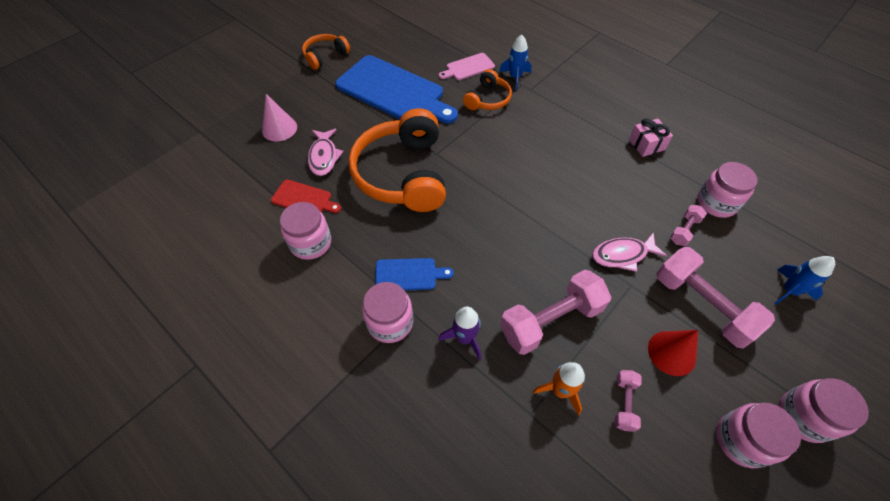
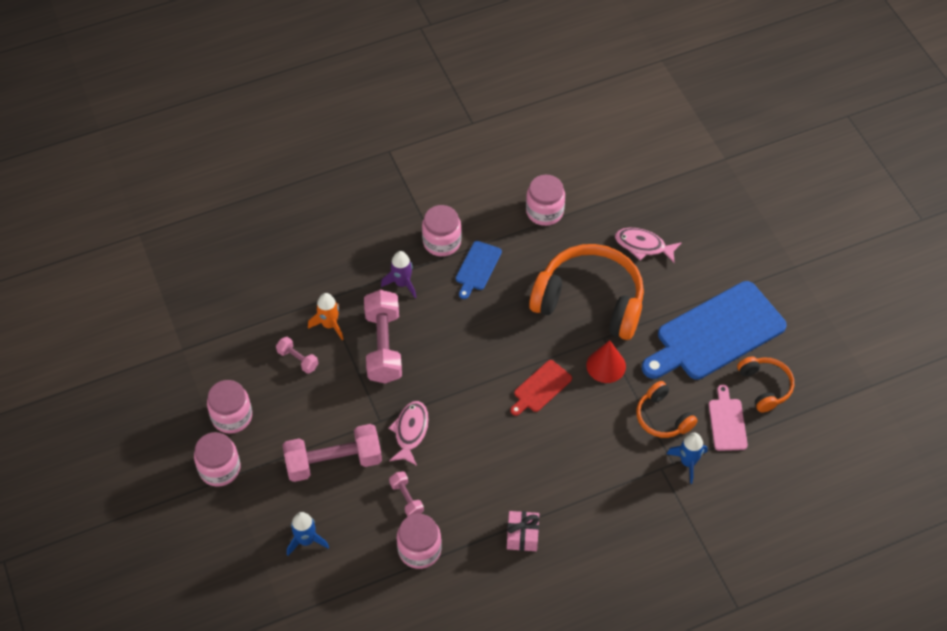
camera: 115 degrees right, 0 degrees up
pink cone [262,94,297,142] -> none
red cutting board [271,180,341,213] -> red cutting board moved to [510,360,572,416]
orange headphones [302,34,350,70] -> orange headphones moved to [737,356,794,413]
red cone [648,330,698,376] -> red cone moved to [586,340,626,383]

